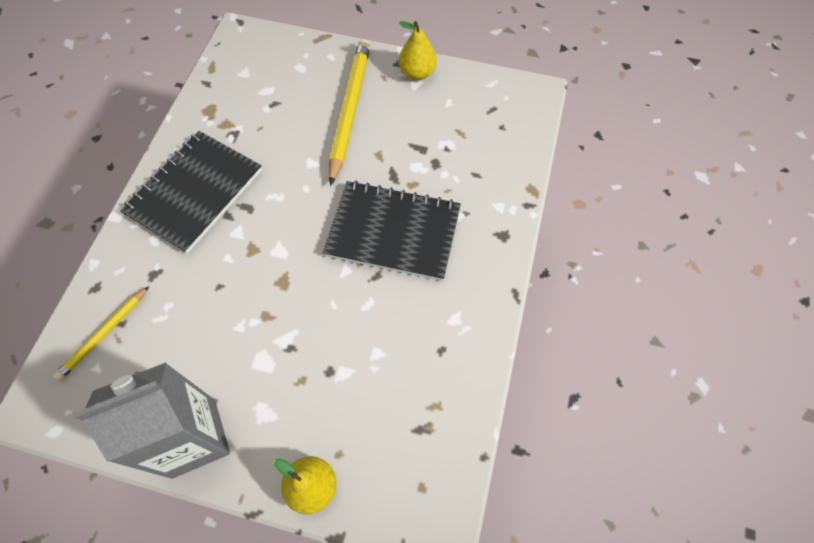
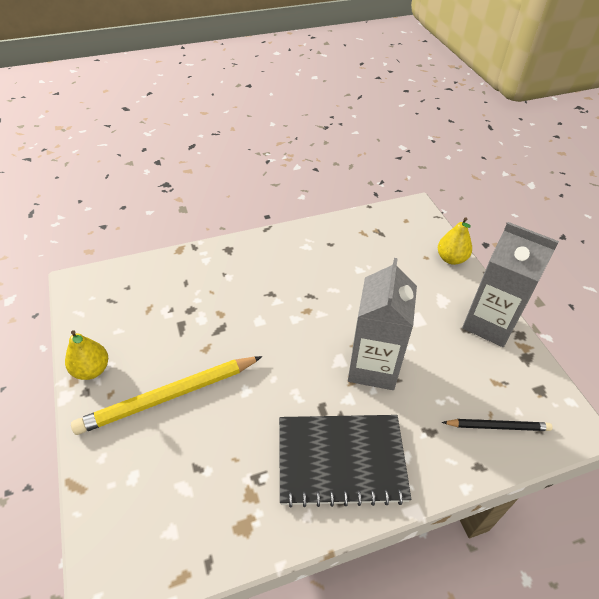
camera: 125 degrees left, 15 degrees down
yellow pencil [53,286,149,381] -> black pencil [442,419,553,431]
black notebook [323,181,461,281] -> none
none -> grey carton [348,258,417,390]

